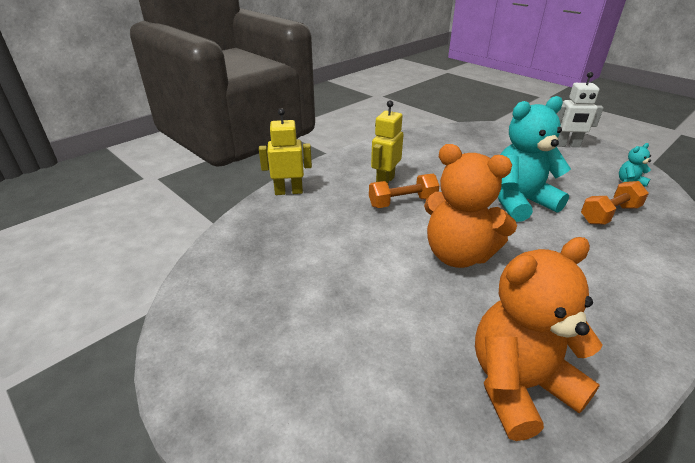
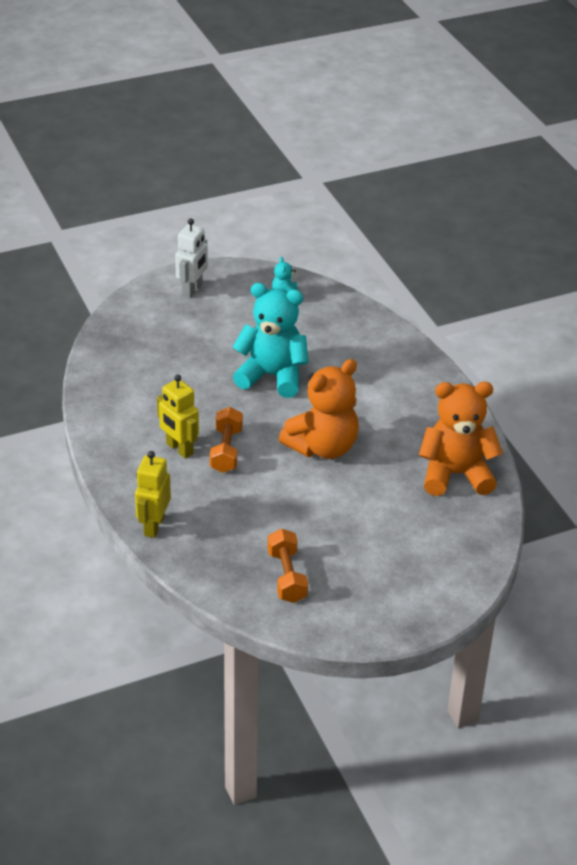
camera: 70 degrees left, 5 degrees up
orange teddy bear [475,237,603,441] -> orange teddy bear turned 90 degrees clockwise [419,382,503,496]
turquoise teddy bear [498,96,571,222] -> turquoise teddy bear turned 105 degrees clockwise [232,283,309,398]
orange dumbbell [581,181,649,224] -> orange dumbbell moved to [268,529,308,603]

